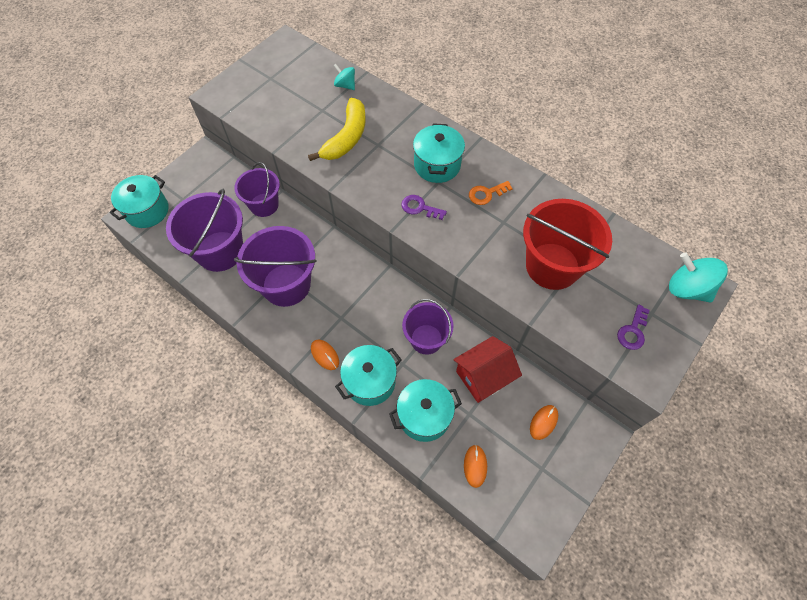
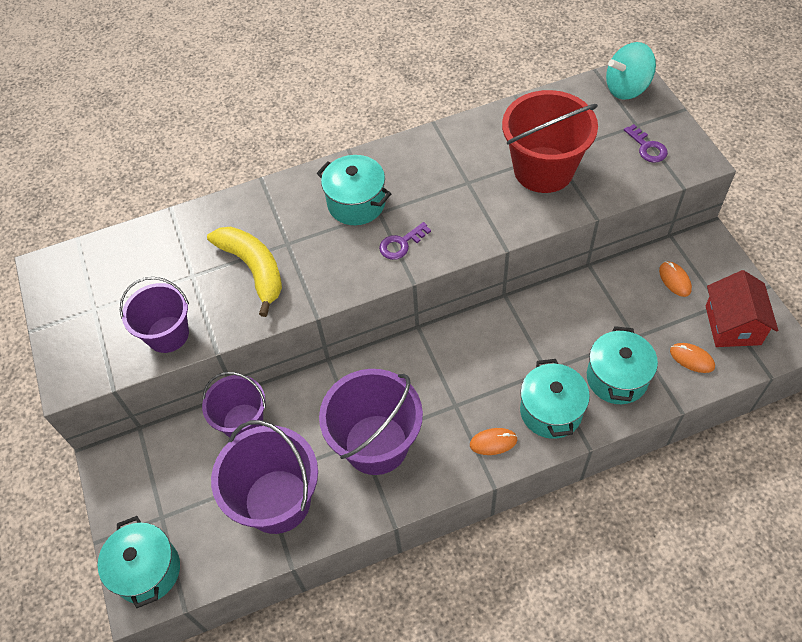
camera: 55 degrees left, 5 degrees down
turquoise spinning top [333,64,355,90] -> none
purple bucket [402,299,454,355] -> purple bucket moved to [120,277,189,353]
red house [453,336,522,403] -> red house moved to [705,270,778,347]
orange key [469,181,513,205] -> none

